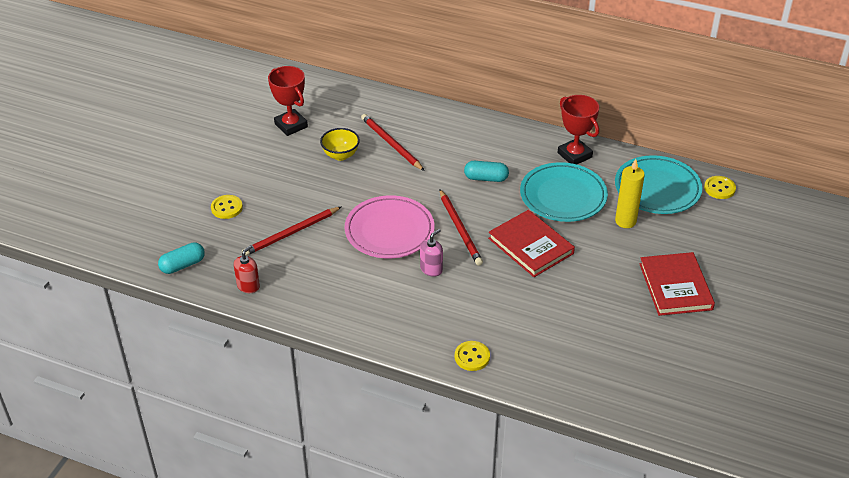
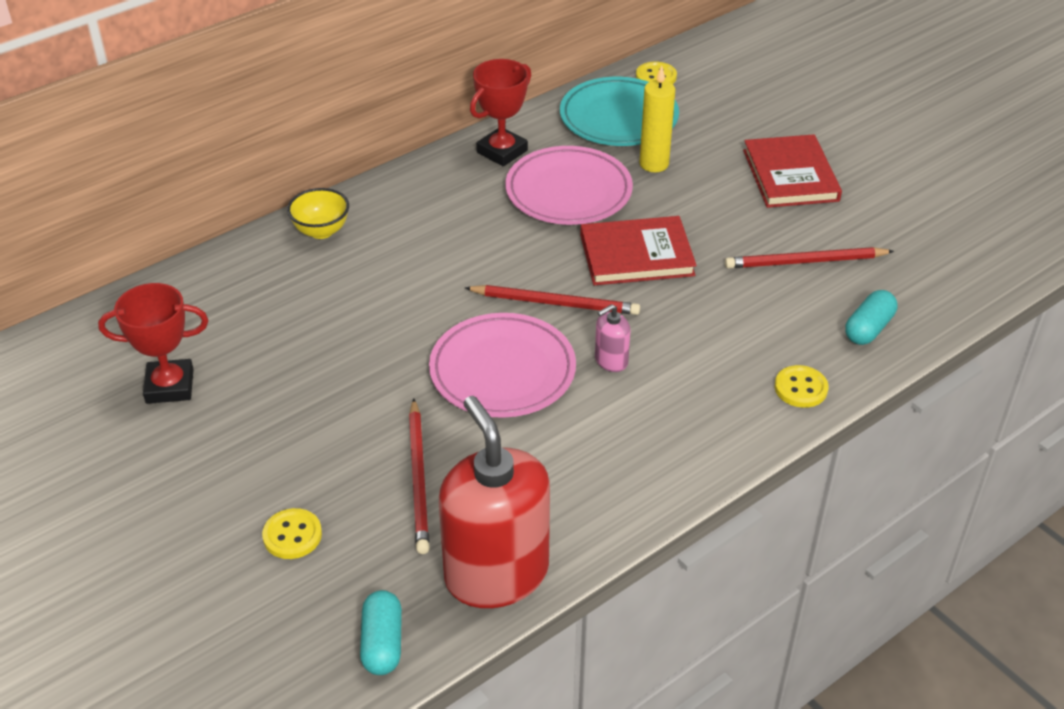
camera: 60 degrees left, 0 degrees up
red soap dispenser [234,245,260,293] -> red soap dispenser [439,396,550,608], size x2.42
yellow bowl [320,128,360,161] -> yellow bowl moved to [287,188,349,239]
red pencil [361,114,424,171] -> red pencil moved to [725,247,894,268]
pink soap dispenser [420,229,443,277] -> pink soap dispenser turned 105 degrees counterclockwise [595,304,631,372]
turquoise capsule [464,161,509,182] -> turquoise capsule moved to [845,290,898,345]
turquoise plate [520,162,608,222] -> pink plate [505,146,633,225]
red trophy [558,95,599,164] -> red trophy turned 45 degrees counterclockwise [470,59,531,166]
red book [640,252,715,316] -> red book turned 60 degrees clockwise [743,134,842,208]

